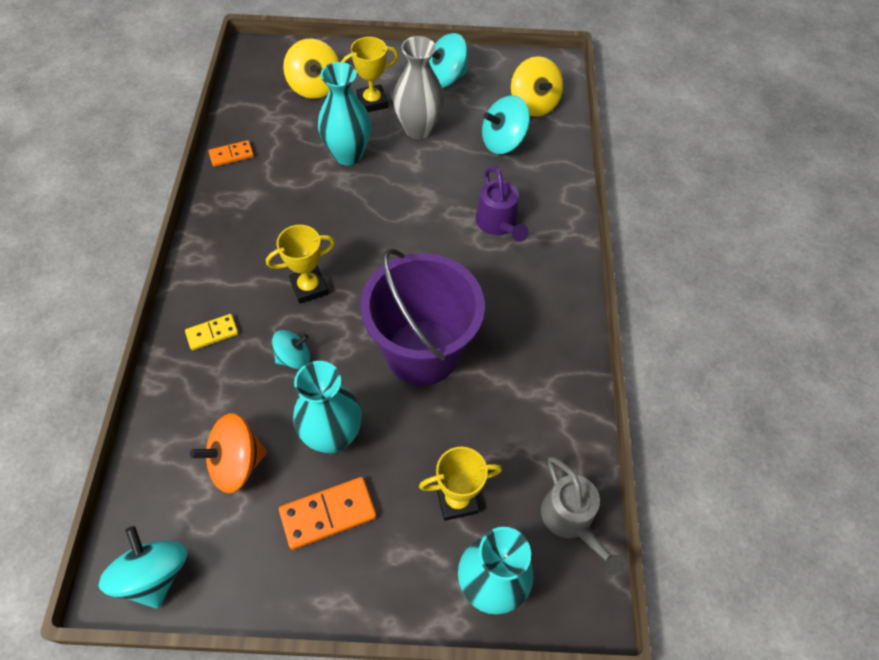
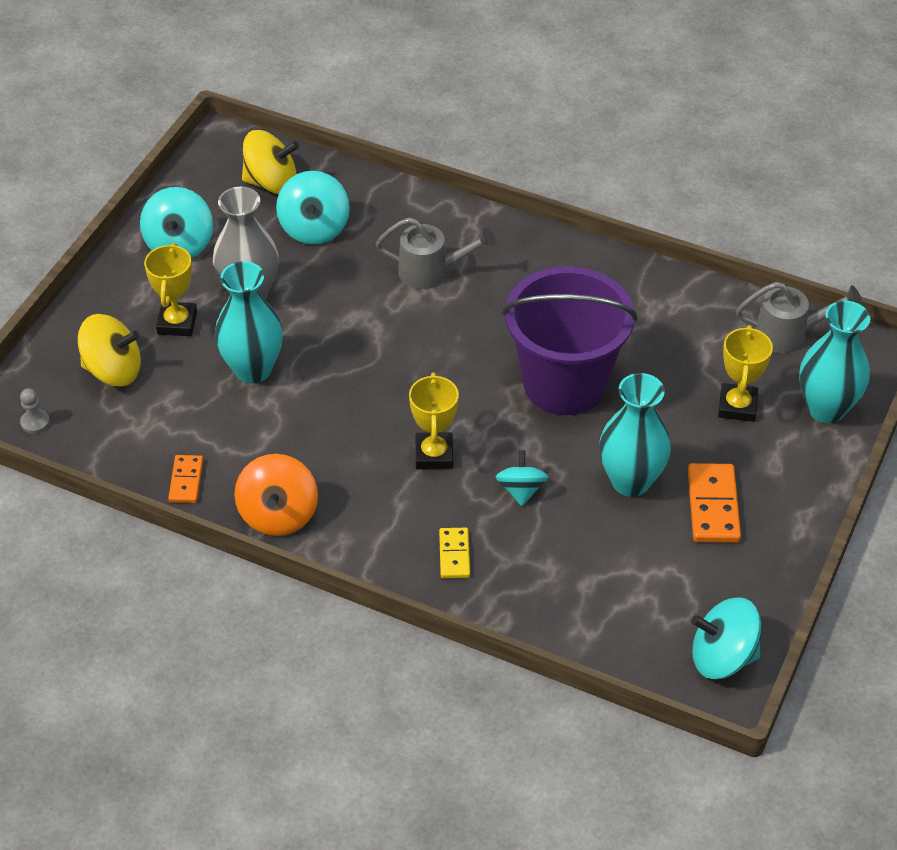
camera: 65 degrees left, 10 degrees down
orange spinning top [190,413,267,493] -> orange spinning top moved to [234,454,318,536]
purple watering can [476,166,529,242] -> grey watering can [376,217,496,289]
none -> grey pawn [20,388,50,434]

